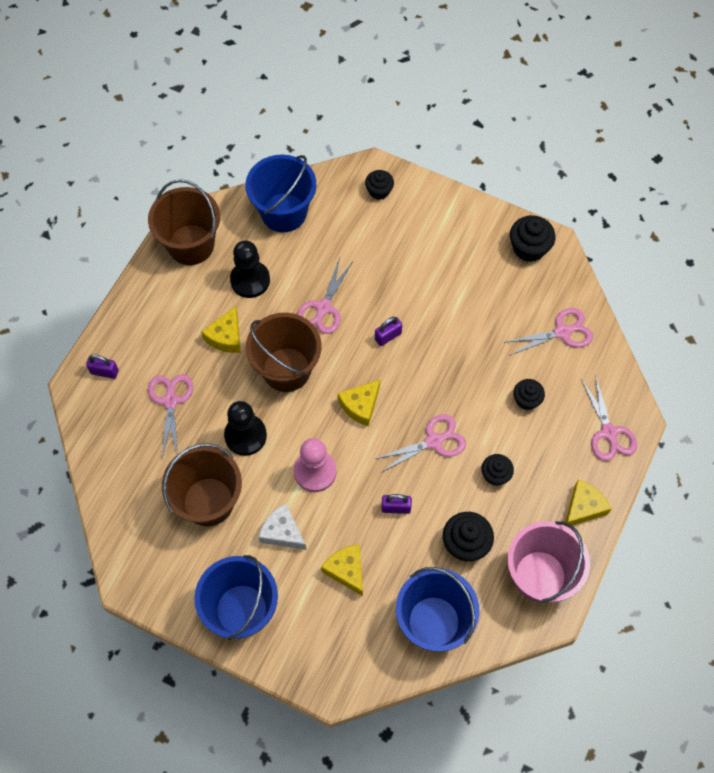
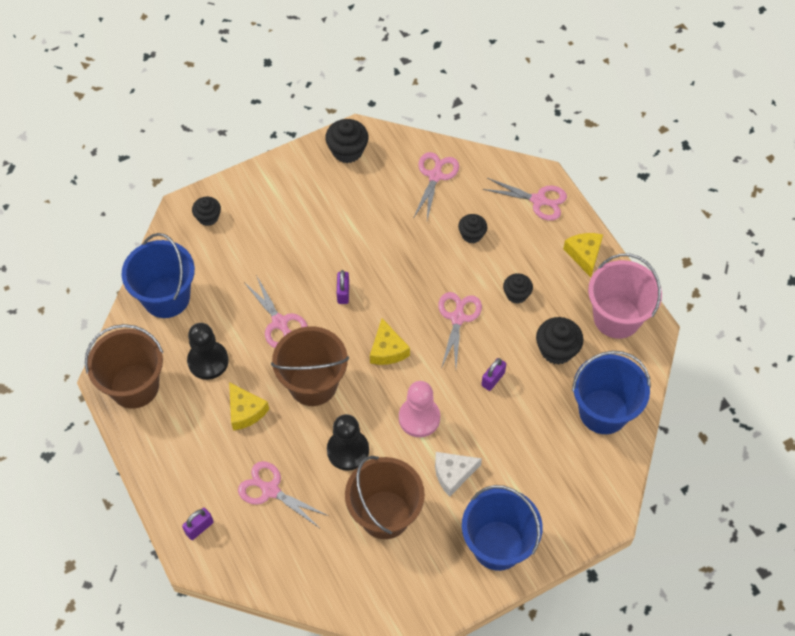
camera: 55 degrees left, 5 degrees down
yellow cheese [321,544,363,596] -> none

